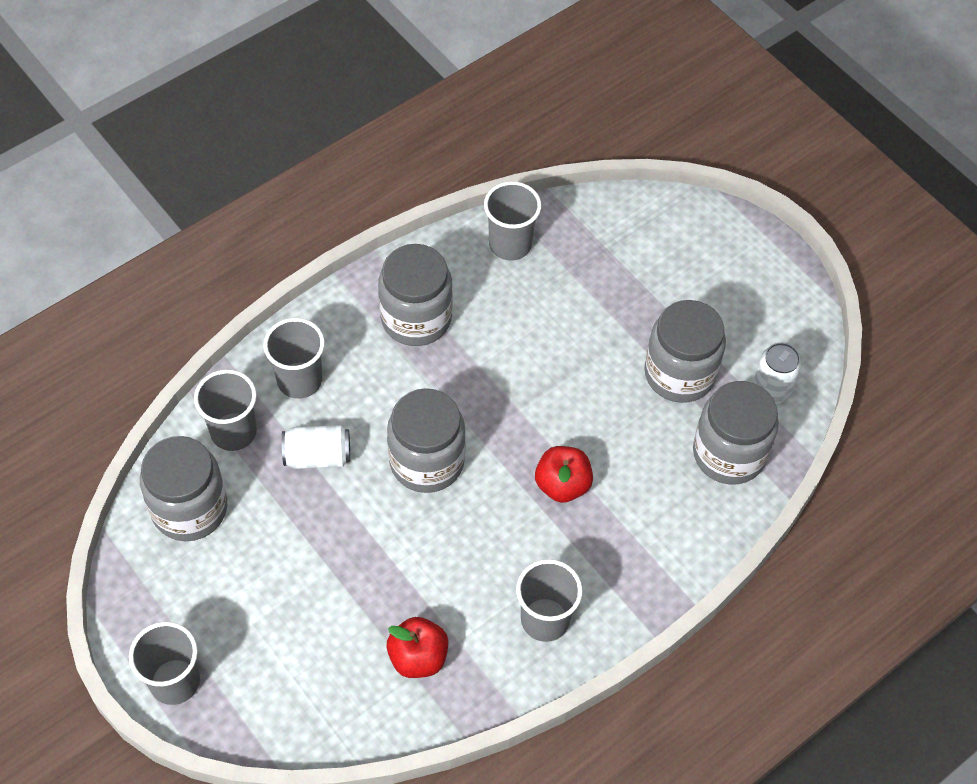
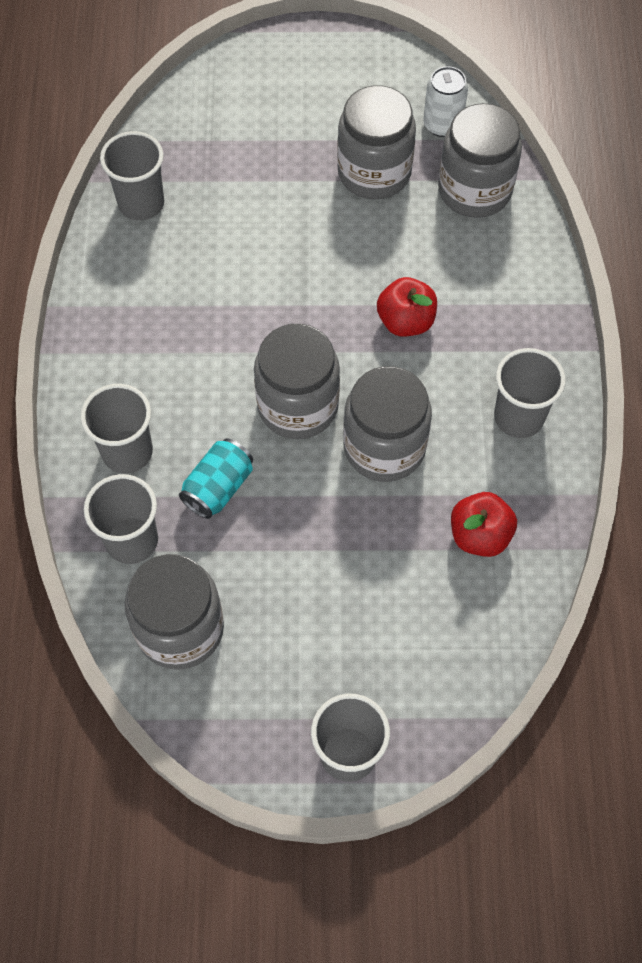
camera: 50 degrees left, 5 degrees up
white can [282,425,350,469] -> turquoise can [179,438,253,519]
grey jar [378,244,453,346] -> grey jar moved to [343,366,432,482]

